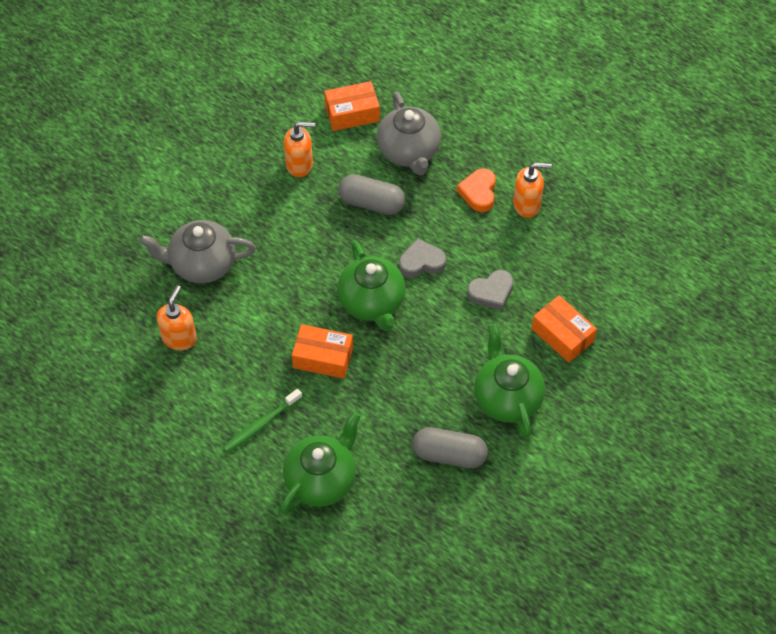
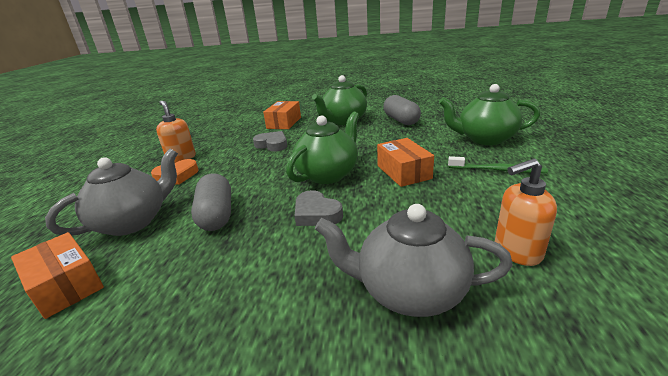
camera: 120 degrees left, 30 degrees down
grey teapot [139,220,256,283] -> grey teapot turned 135 degrees clockwise [315,204,513,317]
orange soap dispenser [284,121,315,177] -> none
grey heart [399,238,446,278] -> grey heart moved to [295,190,343,226]

